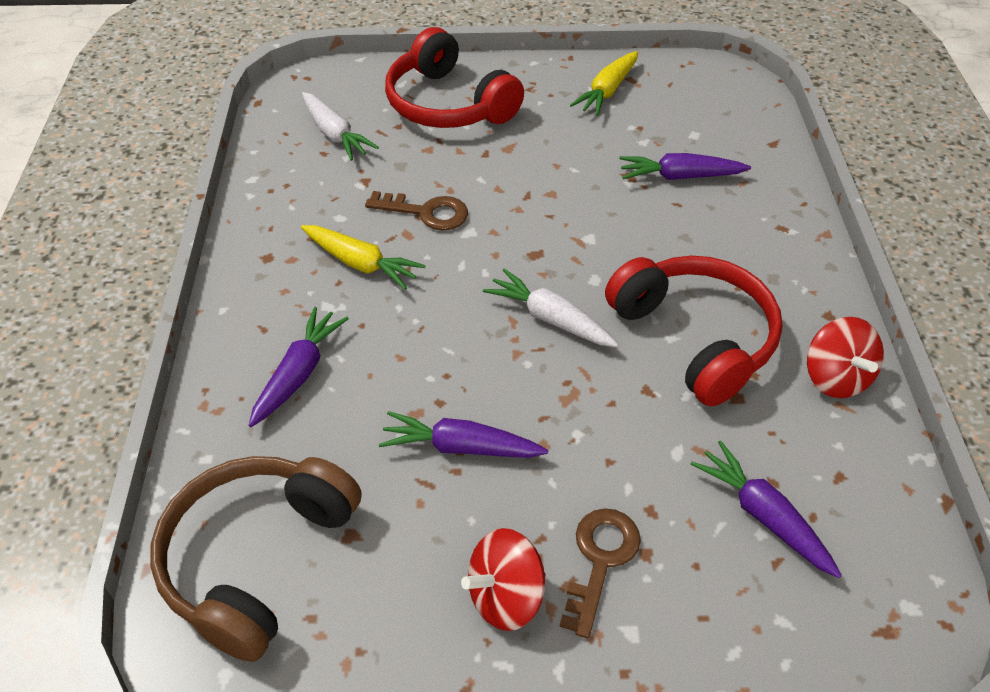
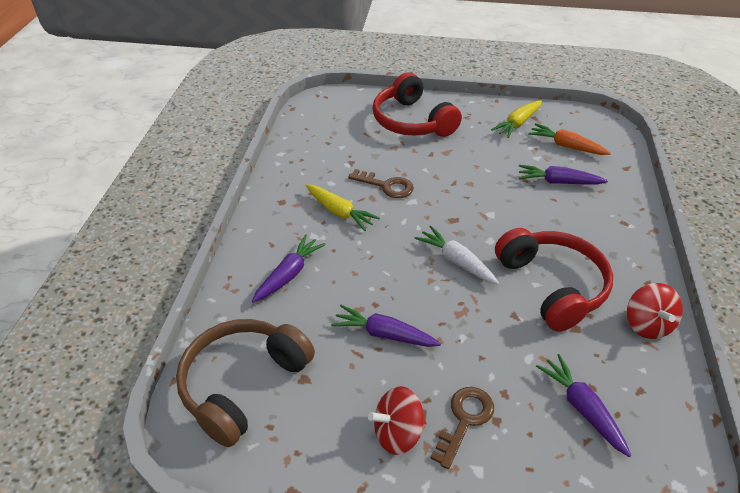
camera: 10 degrees right, 5 degrees down
white carrot [302,92,379,161] -> none
none -> orange carrot [528,123,611,155]

